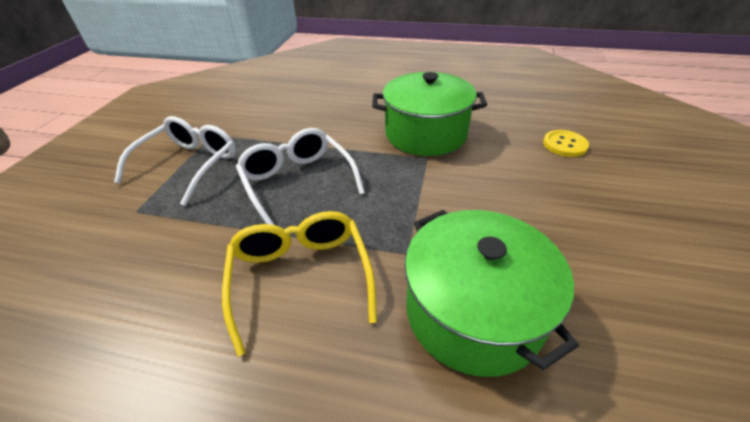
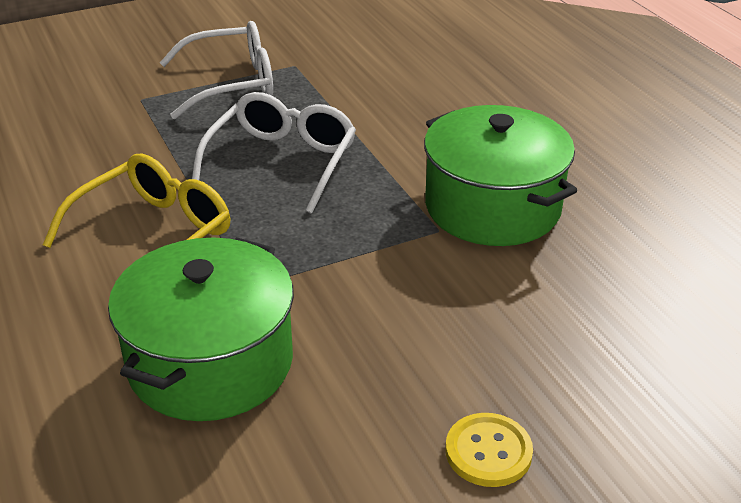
camera: 50 degrees right, 5 degrees down
yellow button [543,130,589,157] -> yellow button moved to [446,413,533,487]

